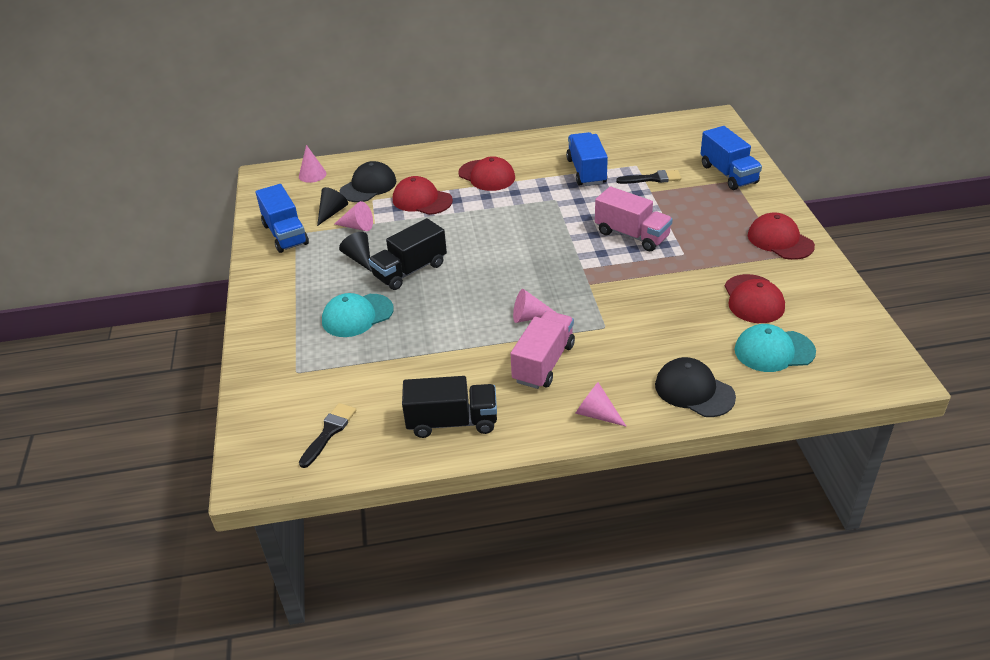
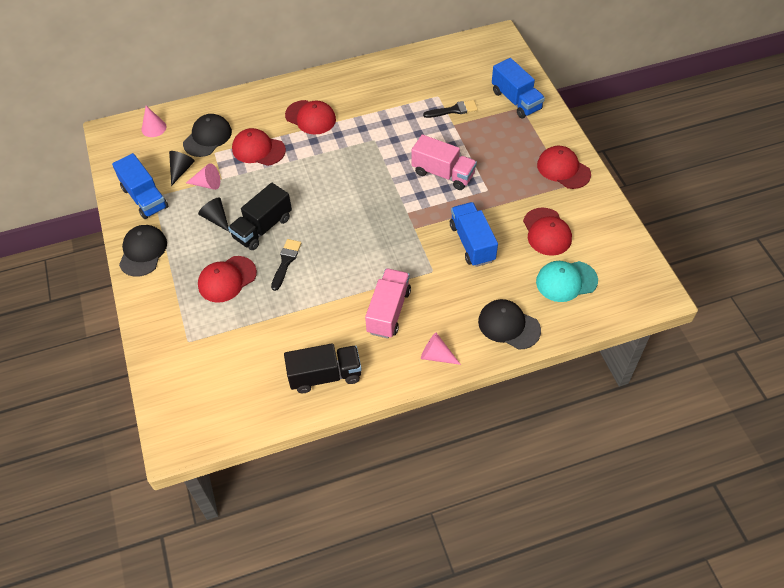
camera: 10 degrees left, 15 degrees up
black brush [299,403,356,468] -> black brush moved to [271,239,301,291]
turquoise cap [322,293,394,337] -> red cap [198,256,257,303]
pink cone [513,289,557,323] -> none
blue truck [566,132,608,186] -> blue truck moved to [450,202,498,267]
none -> black cap [119,225,167,277]

